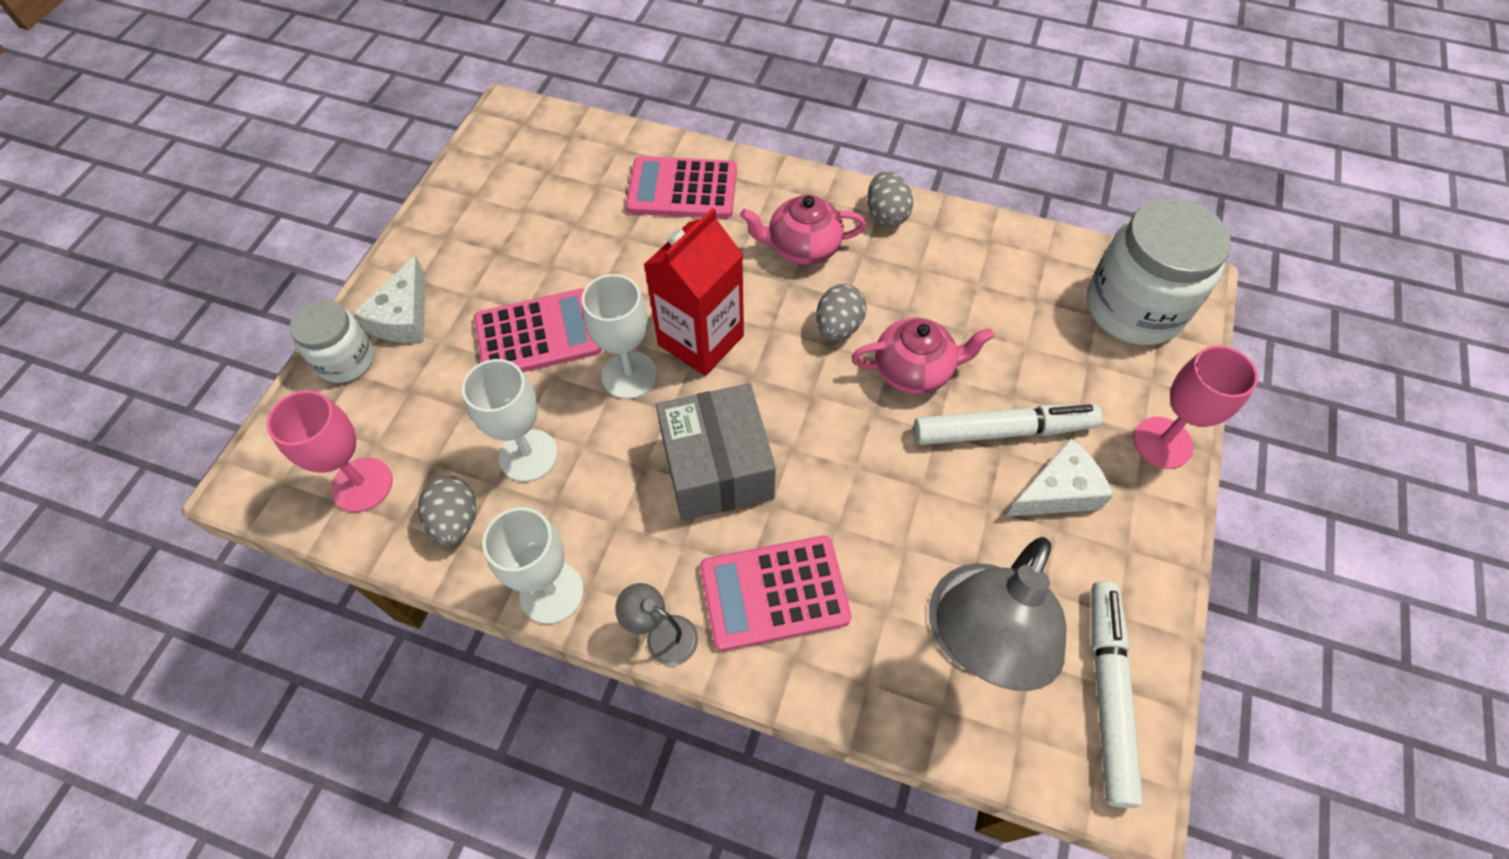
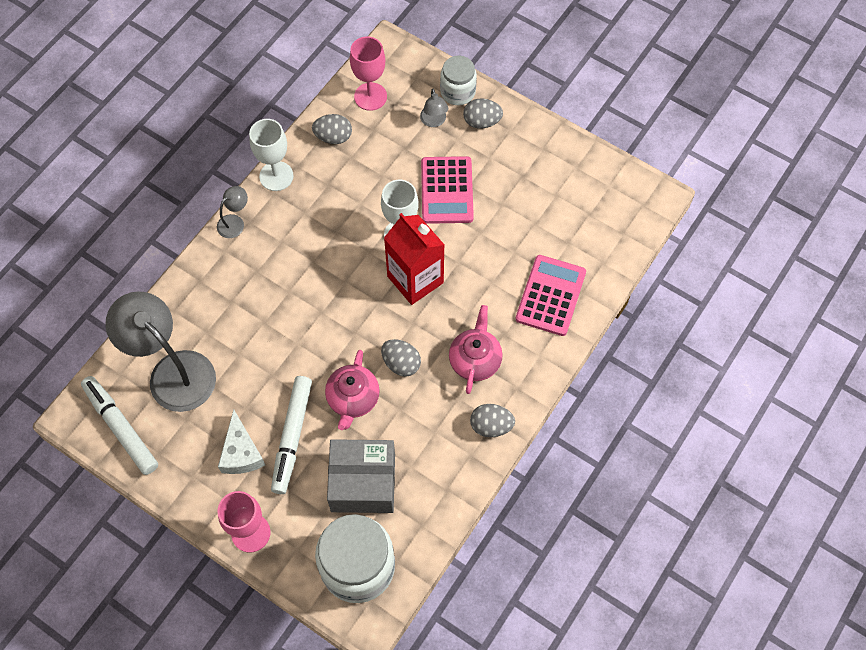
camera: 105 degrees right, 5 degrees up
white cheese [353,255,425,343] -> grey egg [463,99,503,129]
white goblet [462,359,558,482] -> none
grey box [656,383,776,521] -> grey box moved to [327,439,395,513]
pink calculator [700,536,852,651] -> none
white marker [1091,581,1143,808] -> white marker turned 150 degrees counterclockwise [81,376,158,475]
none -> grey lamp [420,88,448,127]

